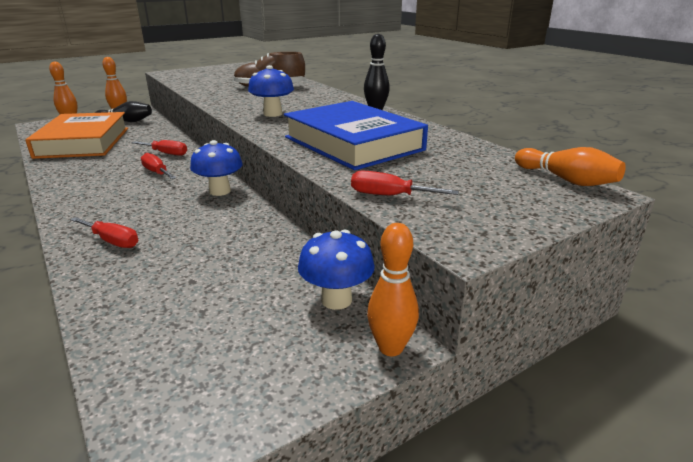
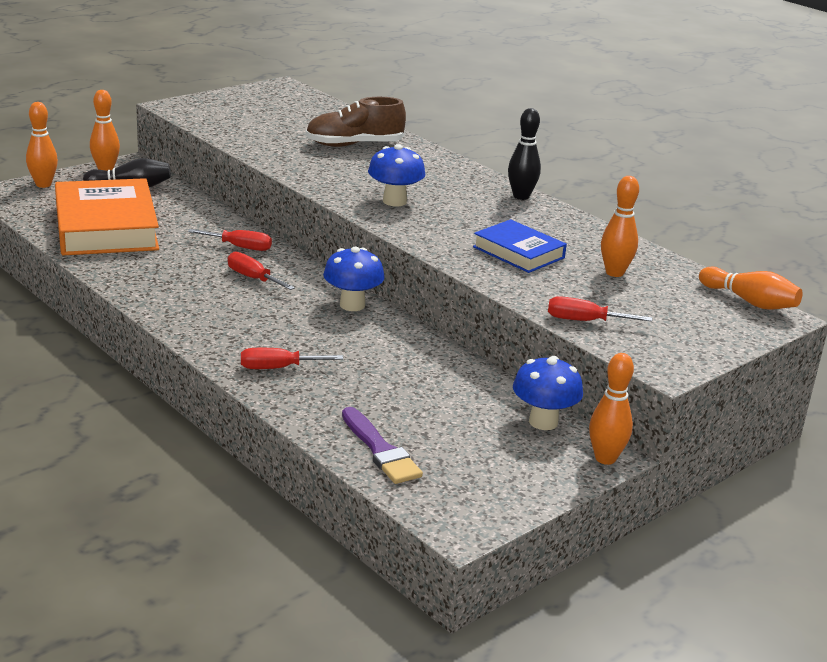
camera: 10 degrees left, 0 degrees up
red screwdriver [70,217,138,248] -> red screwdriver turned 150 degrees clockwise [241,348,343,369]
blue book [284,101,428,170] -> blue book [473,219,567,273], size x0.55
none -> purple brush [342,407,423,484]
none -> orange bowling pin [601,176,639,277]

